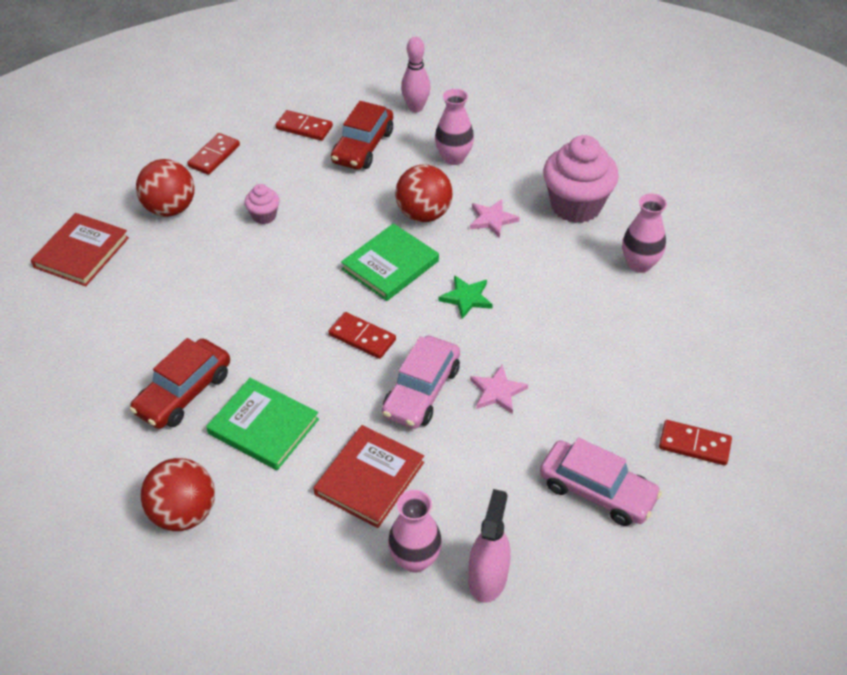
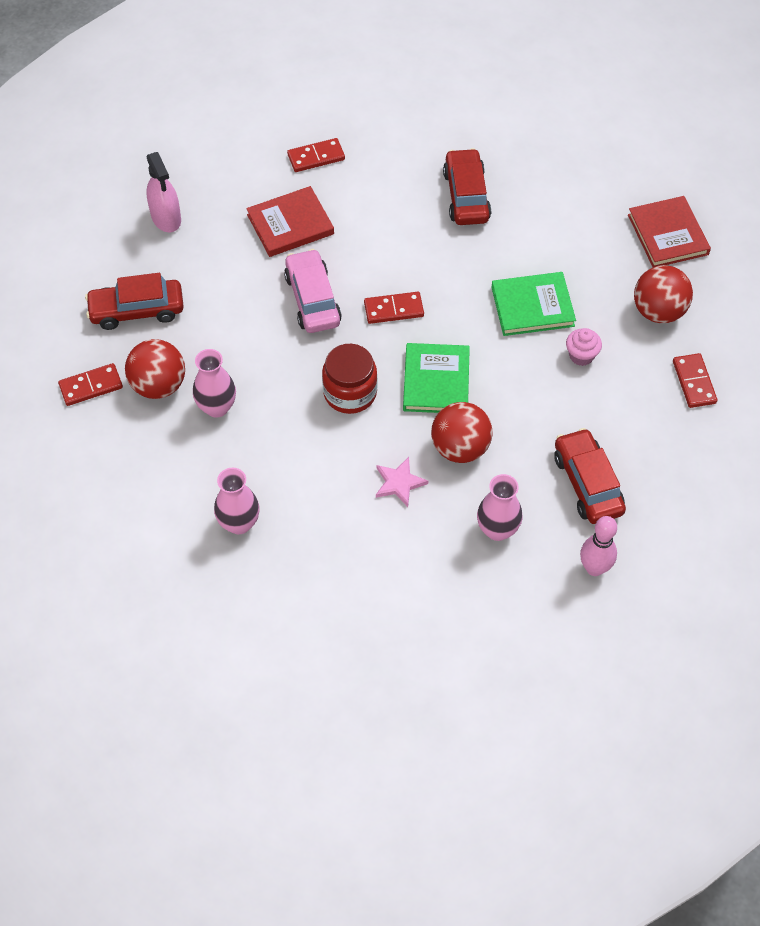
camera: 140 degrees right, 10 degrees up
red ball [141,458,215,531] -> red ball moved to [125,339,185,399]
green book [206,378,319,470] -> green book moved to [491,272,576,336]
red domino [275,110,333,141] -> red domino moved to [287,138,345,172]
red book [314,425,424,528] -> red book turned 75 degrees clockwise [246,186,334,257]
pink vase [388,490,442,573] -> pink vase moved to [193,349,236,418]
green star [438,275,493,319] -> red jar [322,344,377,414]
pink star [470,365,528,414] -> none
pink car [540,437,662,526] -> red car [85,273,184,330]
pink cupcake [543,135,619,223] -> none

